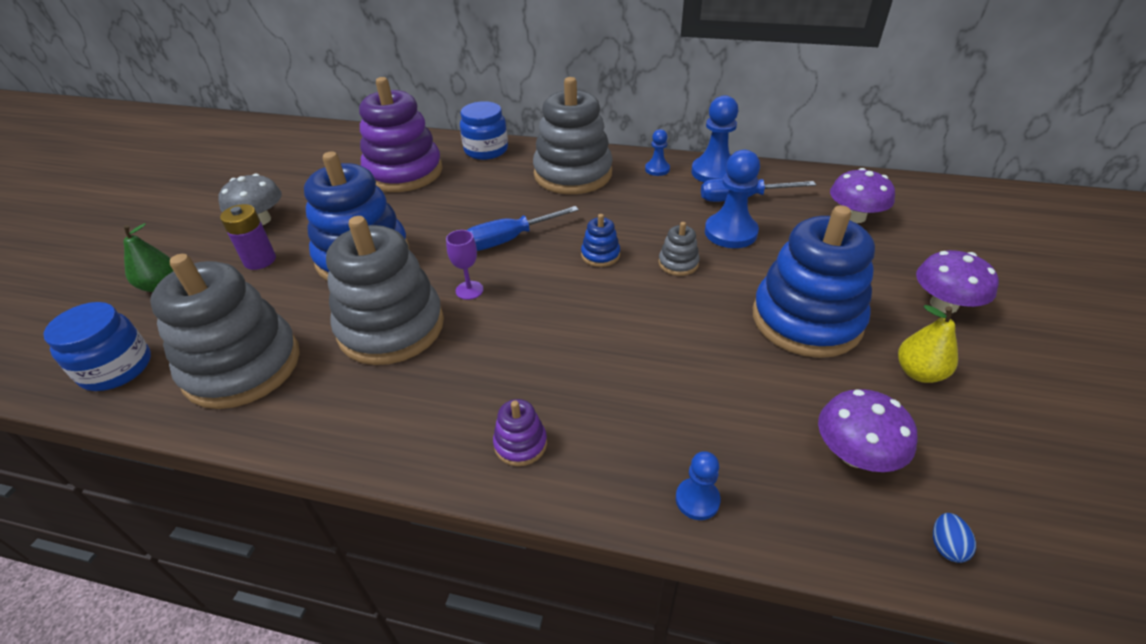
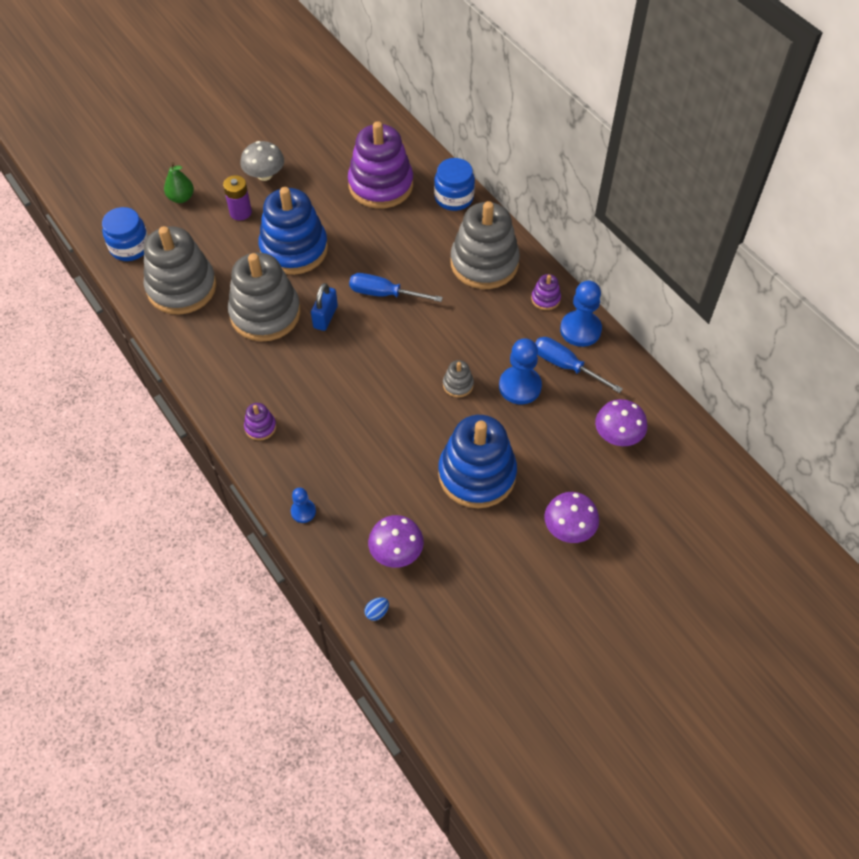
camera: 40 degrees right, 15 degrees up
purple goblet [446,230,483,300] -> blue padlock [311,283,338,331]
blue stacking toy [581,214,620,267] -> none
blue pawn [645,129,670,176] -> purple stacking toy [531,274,561,310]
yellow pear [898,305,958,383] -> none

